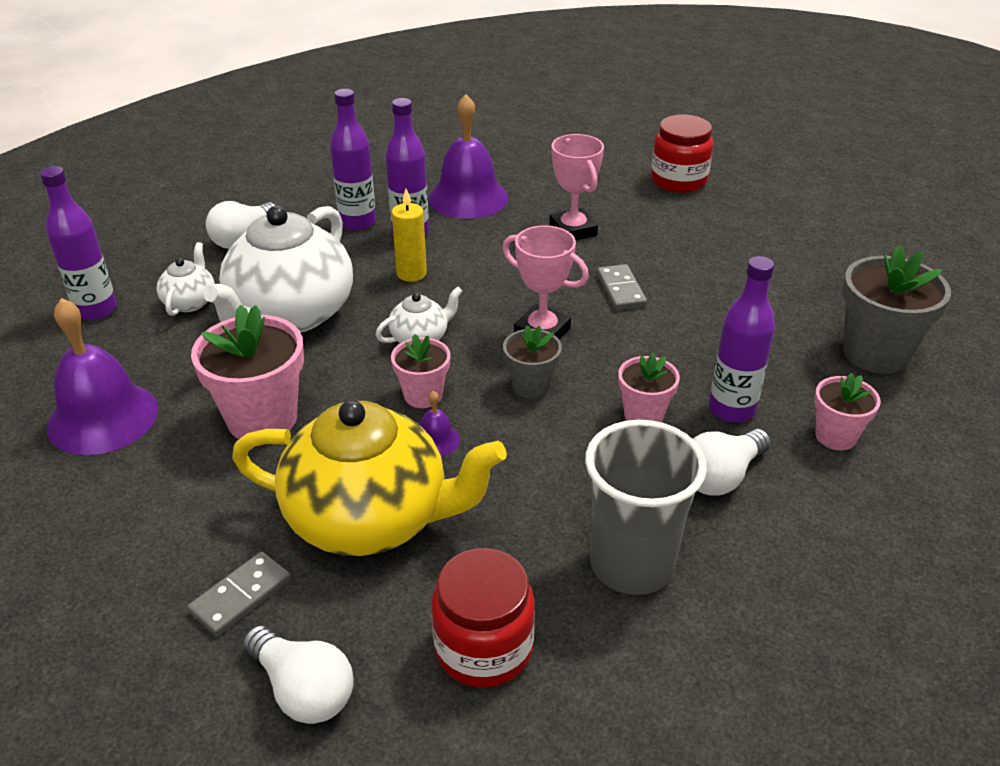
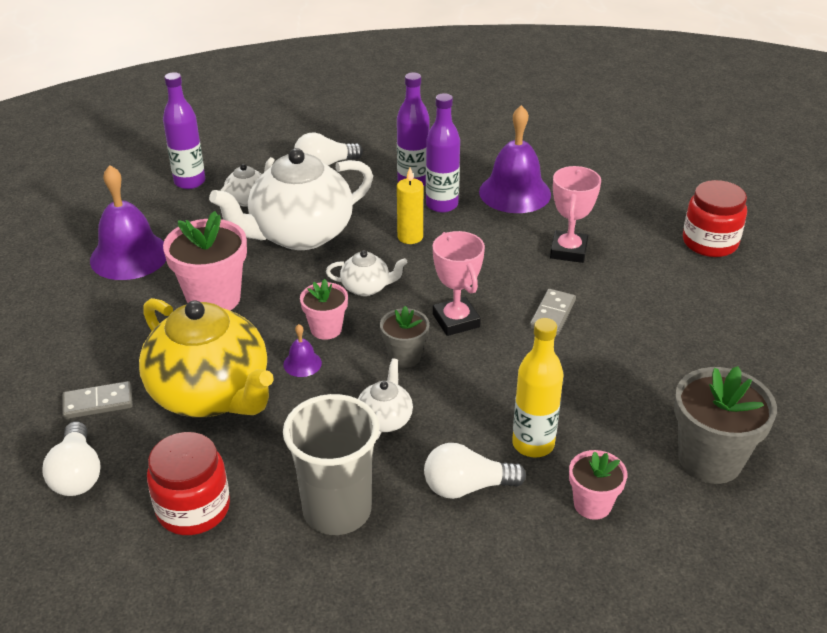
camera: 35 degrees right, 0 degrees up
pink flower pot [618,353,680,422] -> none
purple bottle [709,256,775,423] -> yellow bottle [512,318,563,457]
none -> white teapot [358,358,413,439]

